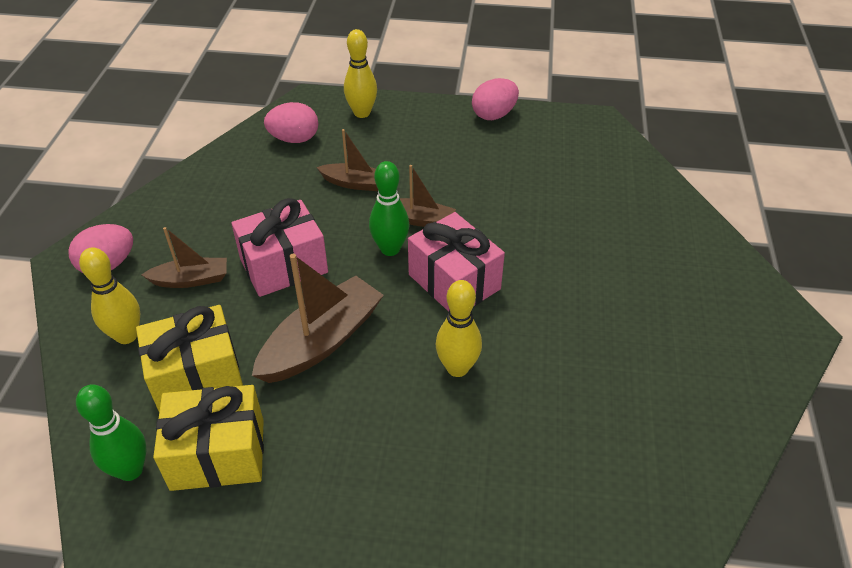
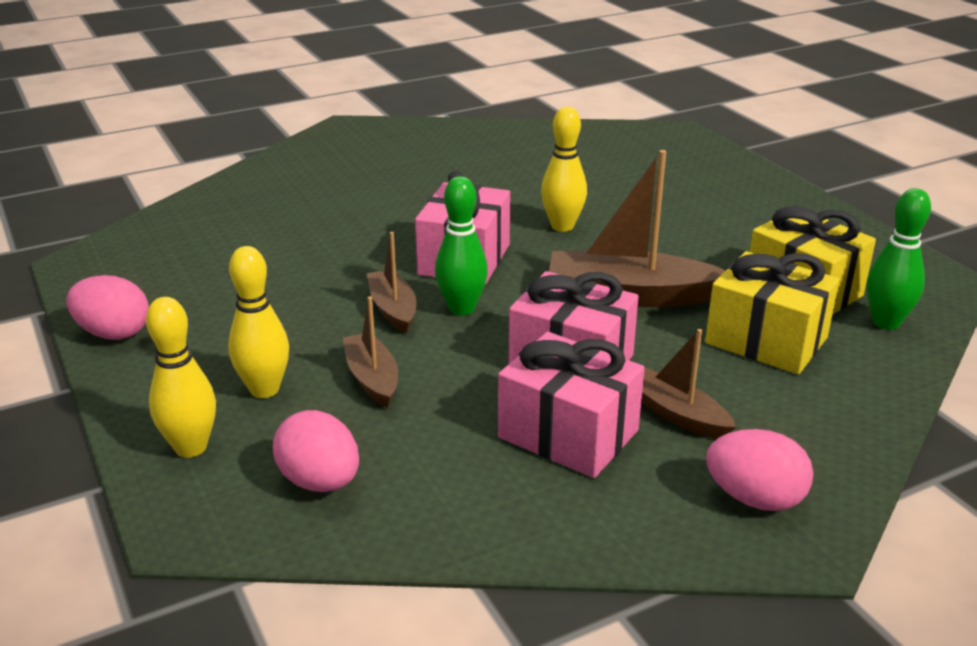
camera: 125 degrees left, 15 degrees down
yellow bowling pin [79,247,140,344] -> yellow bowling pin moved to [228,246,289,398]
none -> pink gift [498,332,645,478]

